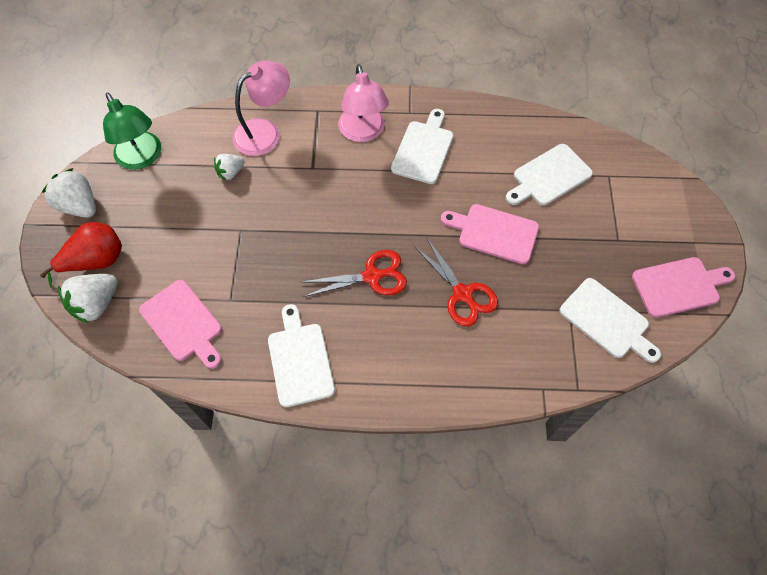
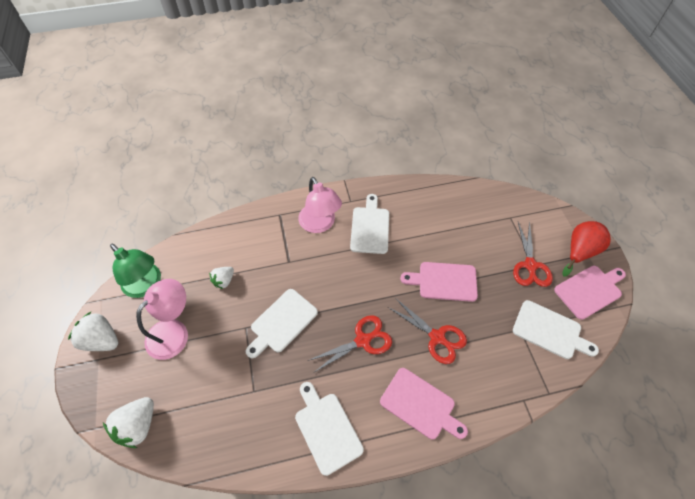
camera: 15 degrees left, 5 degrees down
red pear [40,222,122,287] -> red pear moved to [562,221,611,276]
pink cutting board [139,280,222,369] -> pink cutting board moved to [380,368,468,440]
pink lamp [232,60,290,156] -> pink lamp moved to [136,279,188,360]
white cutting board [506,144,593,205] -> white cutting board moved to [246,289,318,358]
none -> red scissors [513,221,553,287]

